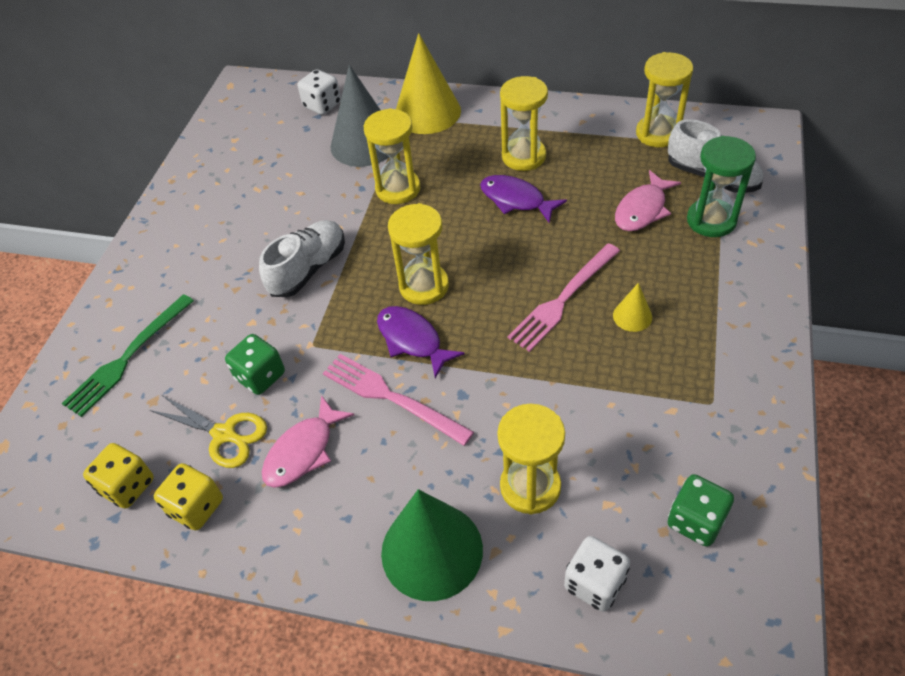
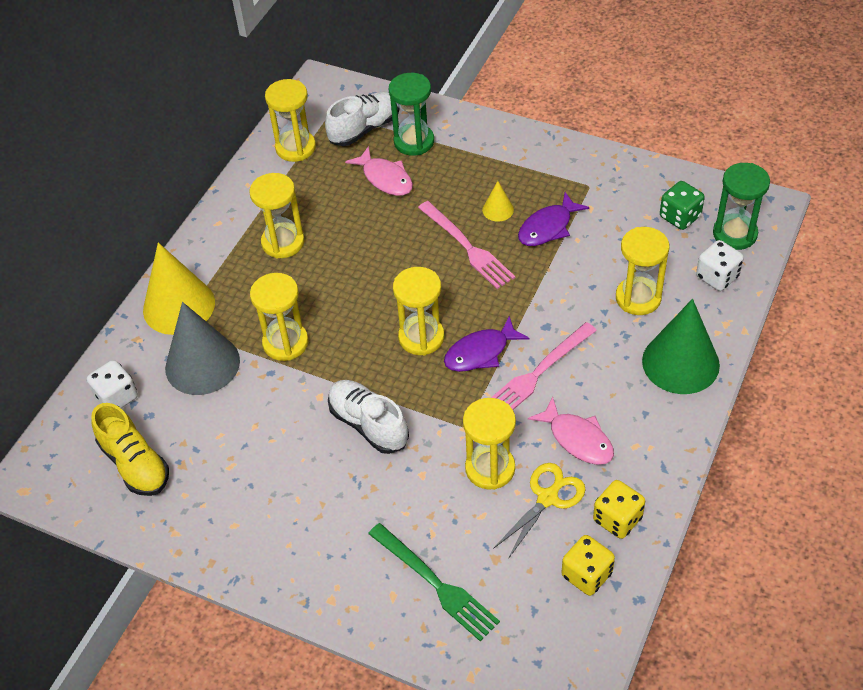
camera: 80 degrees left, 0 degrees up
green dice [225,334,285,395] -> yellow hourglass [463,398,516,490]
purple fish [480,175,567,223] -> purple fish moved to [518,192,589,246]
none -> yellow shoe [91,403,169,496]
none -> green hourglass [713,163,770,250]

